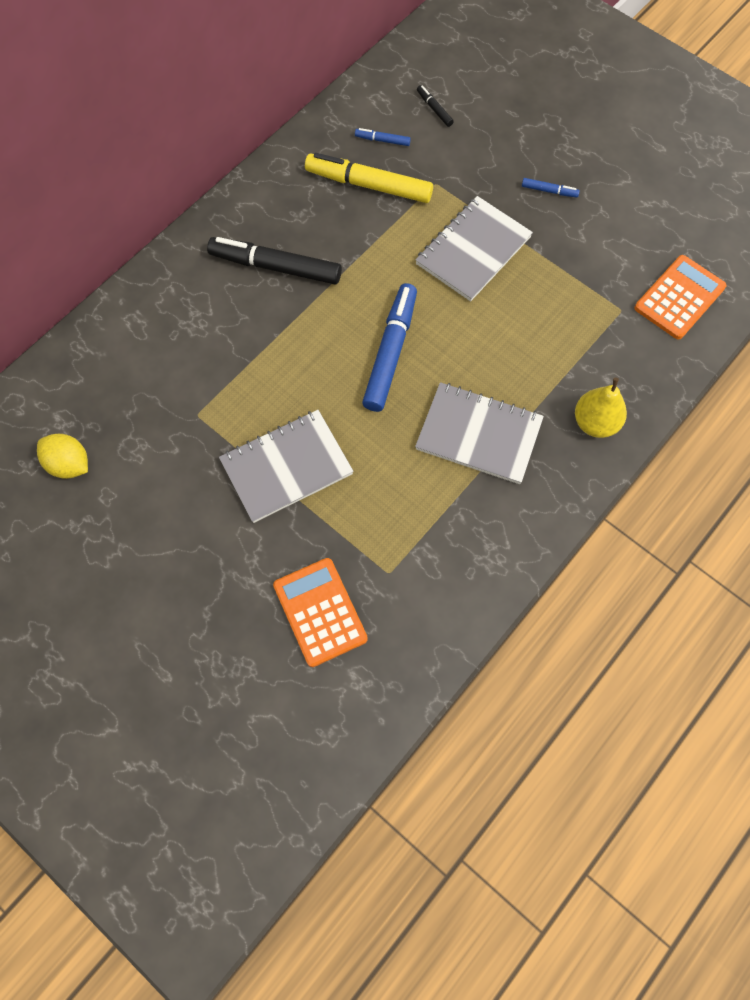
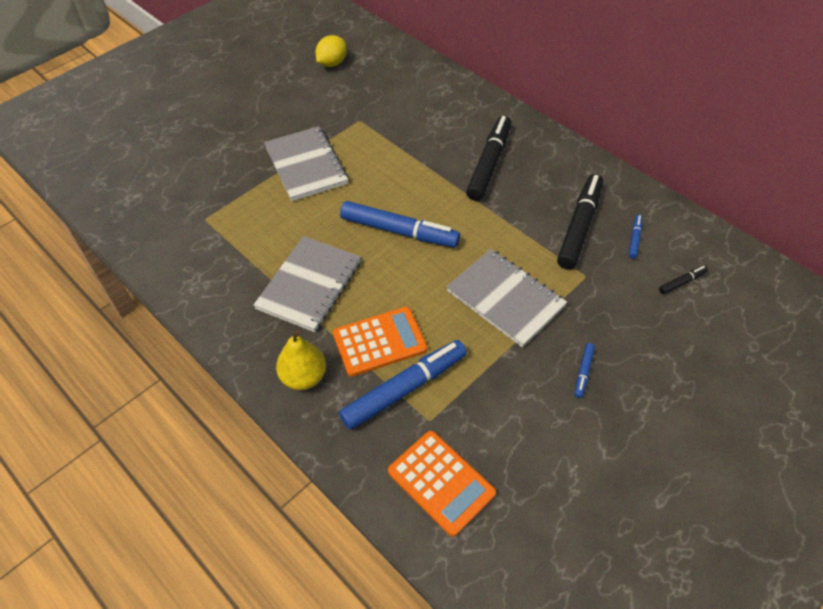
camera: 95 degrees right, 15 degrees down
orange calculator [273,558,368,667] -> orange calculator moved to [333,307,427,377]
yellow marker [305,153,433,203] -> black marker [557,174,603,269]
none -> blue marker [339,340,467,430]

